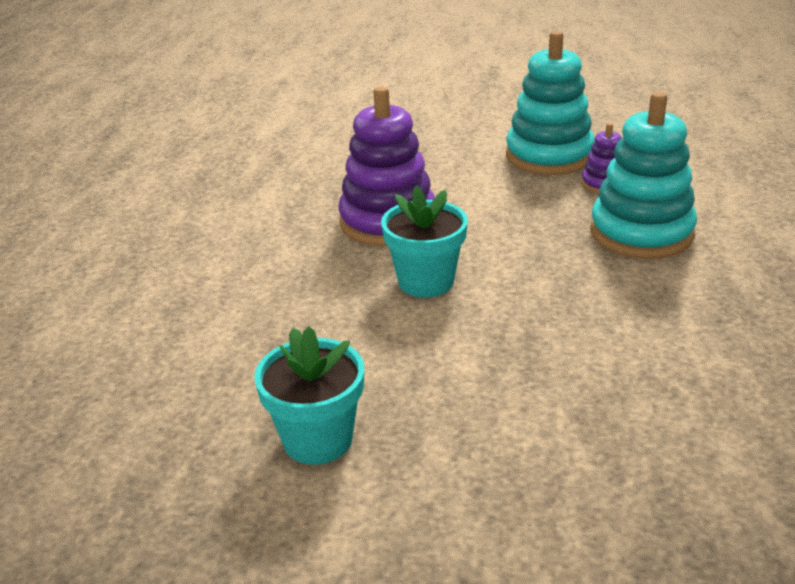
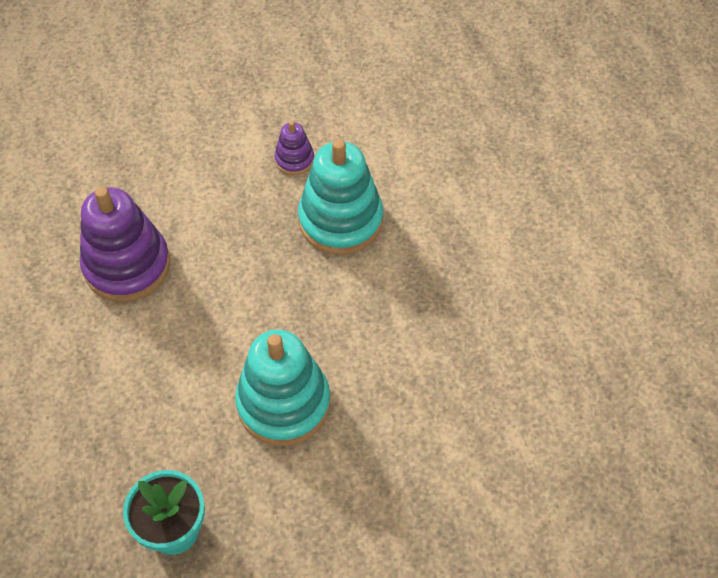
camera: 25 degrees left, 25 degrees up
turquoise flower pot [381,185,468,298] -> none
turquoise stacking toy [506,31,595,175] -> turquoise stacking toy moved to [235,330,330,446]

